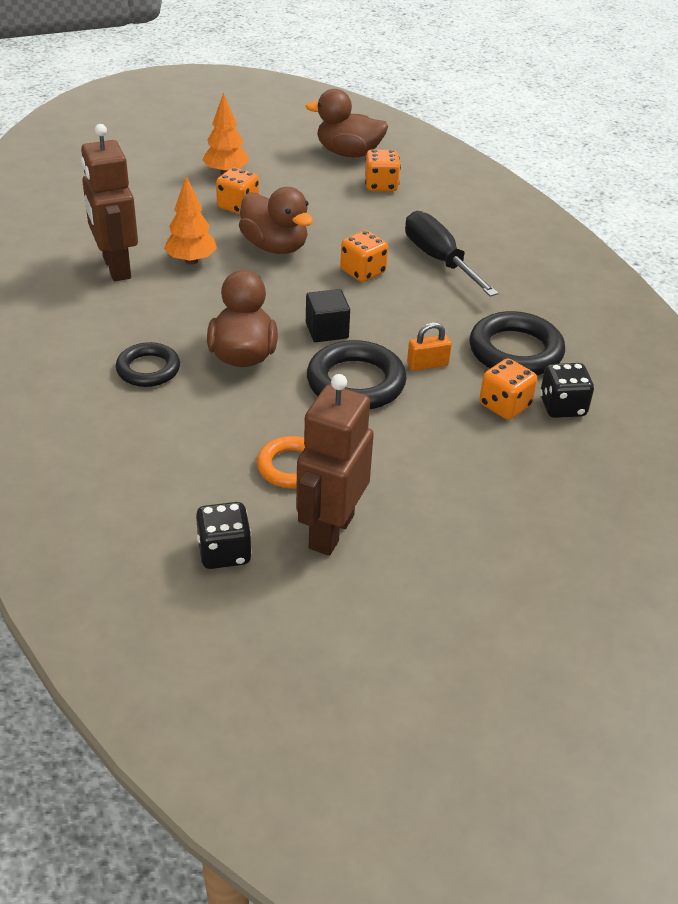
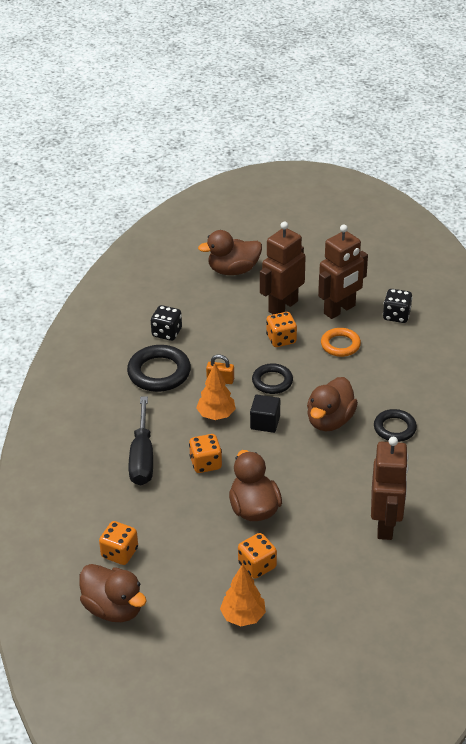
camera: 150 degrees left, 0 degrees up
orange tree [164,176,217,265] -> orange tree moved to [196,363,236,420]
black ring [307,340,407,410] -> black ring [252,363,293,394], size x0.64
orange dice [479,359,537,420] -> orange dice moved to [266,312,297,347]
none -> brown duck [198,230,262,275]
none -> brown robot [260,222,306,314]

